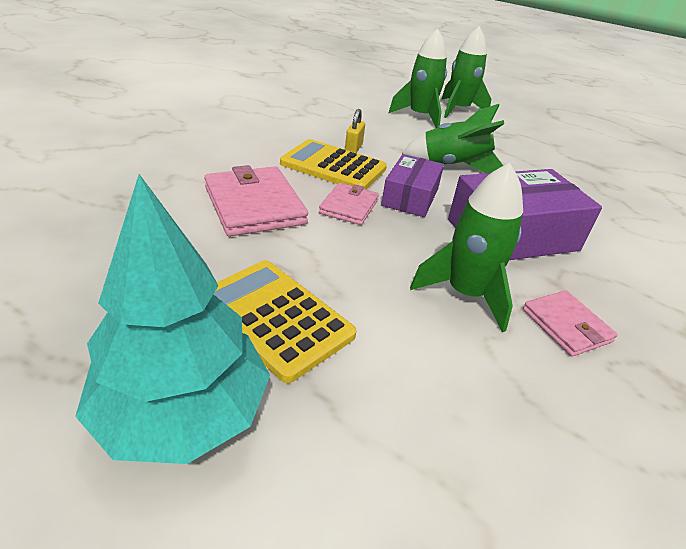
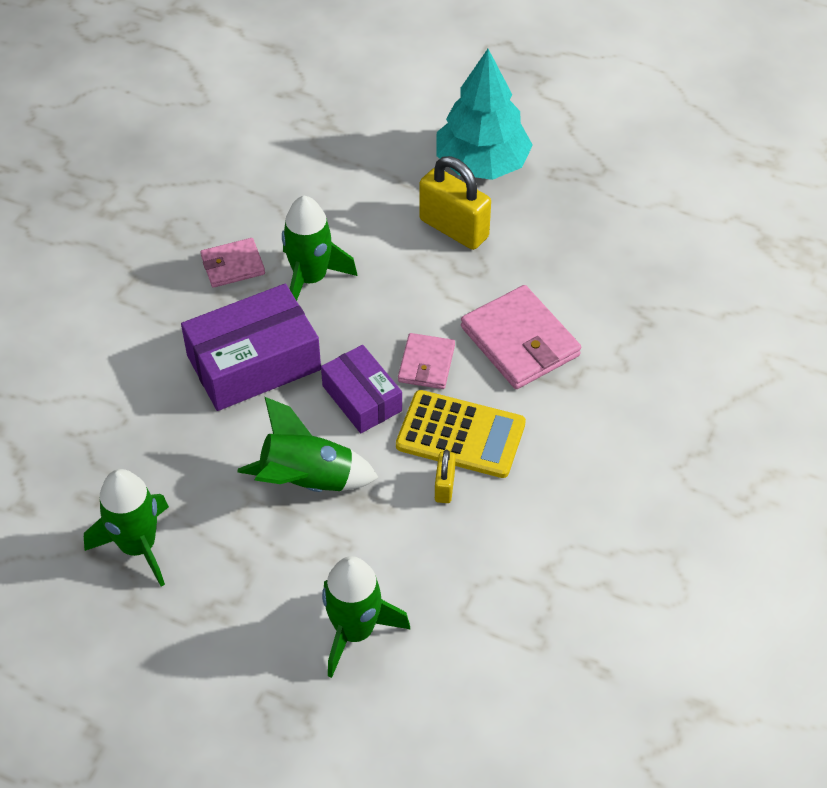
camera: 175 degrees right, 15 degrees up
yellow calculator [214,260,357,383] -> yellow padlock [419,156,491,250]
purple box [381,154,444,217] -> purple box turned 45 degrees counterclockwise [321,345,402,433]
green rocket [441,26,491,118] -> green rocket moved to [84,469,169,587]
pink wallet [523,290,618,357] -> pink wallet turned 75 degrees counterclockwise [201,238,265,288]

